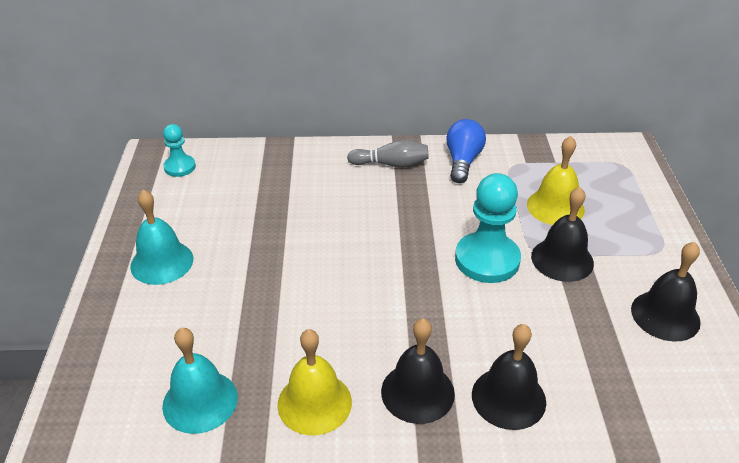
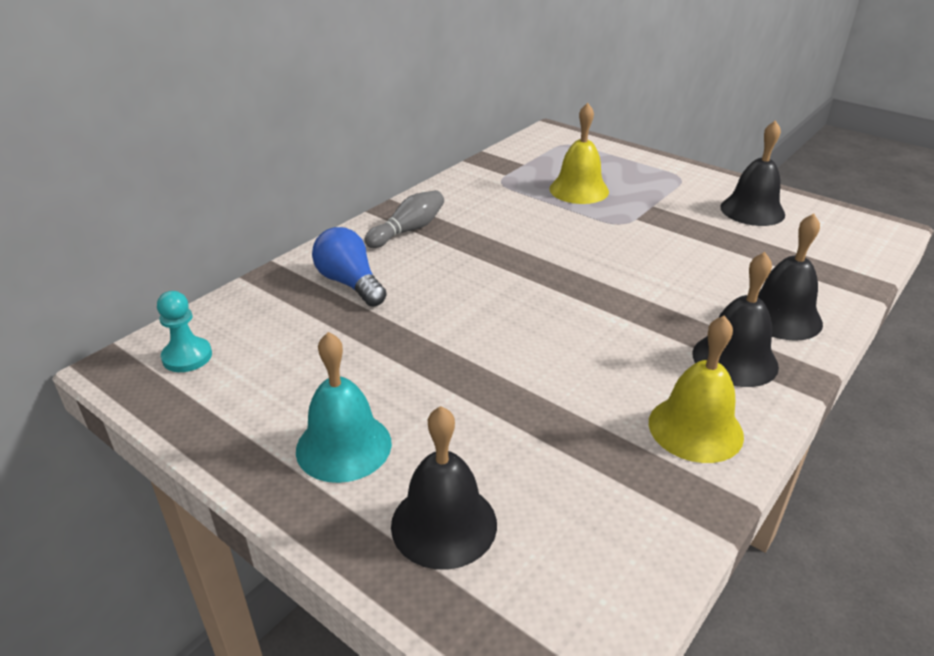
camera: 50 degrees left, 5 degrees down
turquoise bell [162,328,238,434] -> none
blue light bulb [446,119,486,183] -> blue light bulb moved to [312,227,387,307]
turquoise pawn [455,173,521,283] -> none
black bell [531,187,594,282] -> black bell moved to [391,406,497,570]

